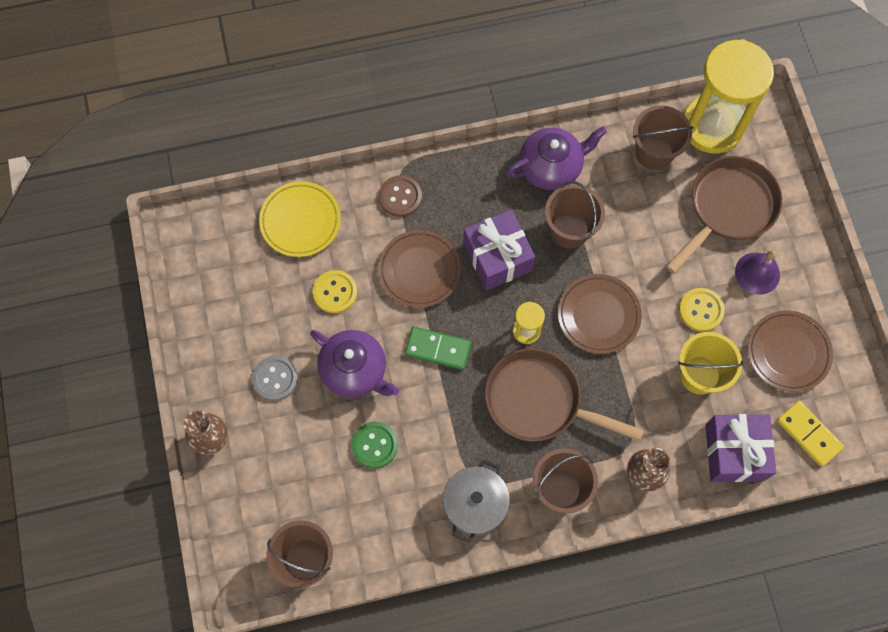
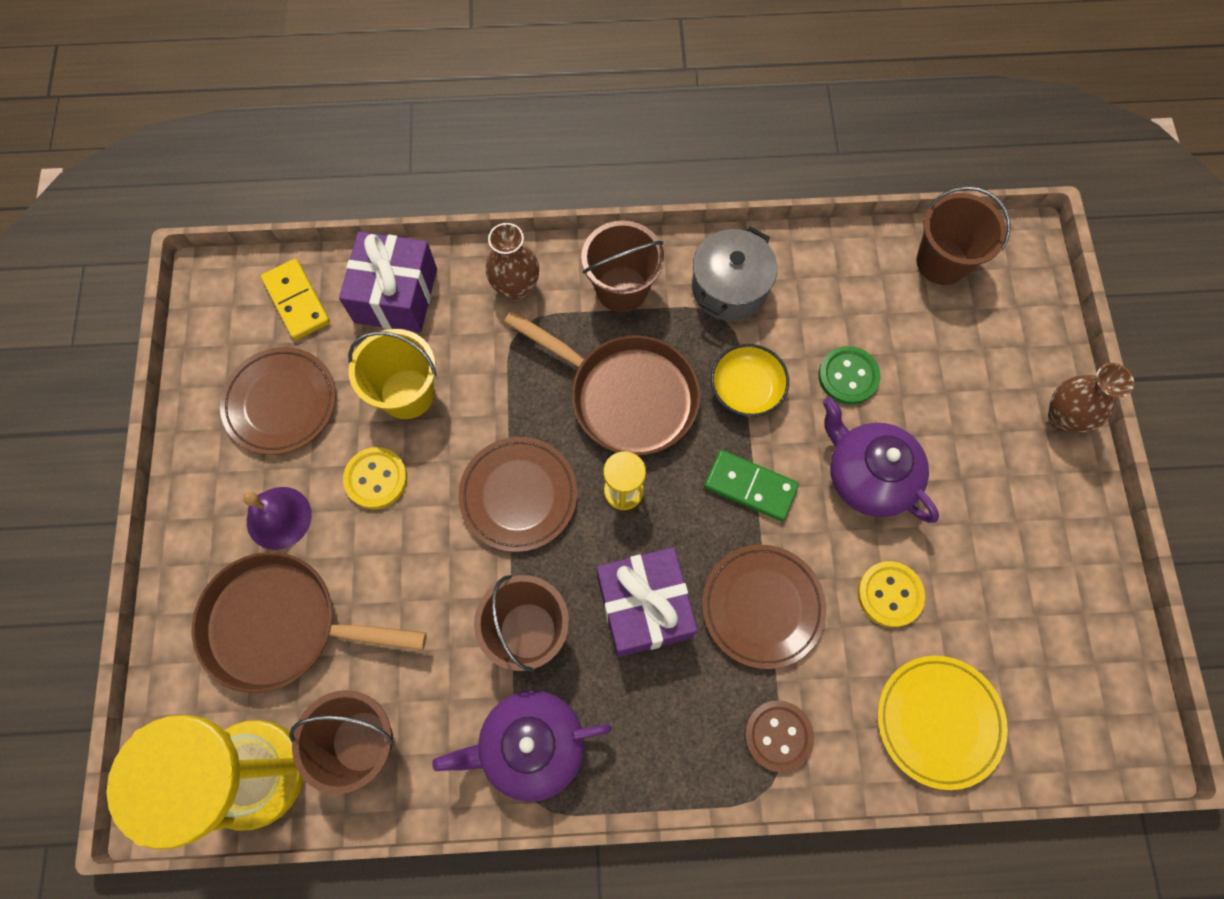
camera: 170 degrees left, 0 degrees up
grey button [252,356,298,401] -> none
brown pan [666,156,783,274] -> brown pan turned 45 degrees clockwise [192,552,427,693]
none -> yellow bowl [711,344,789,417]

